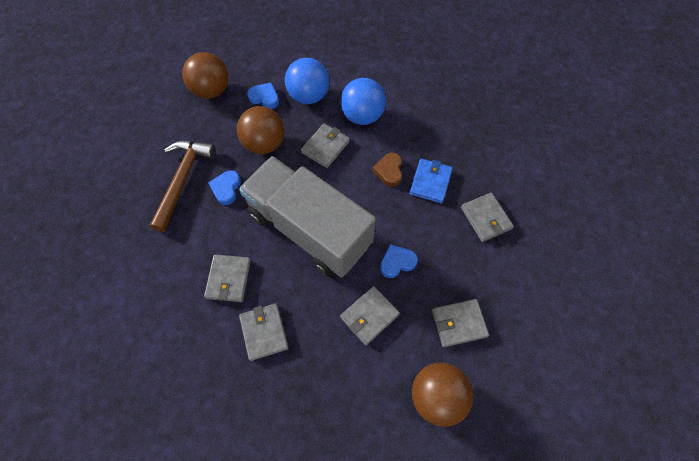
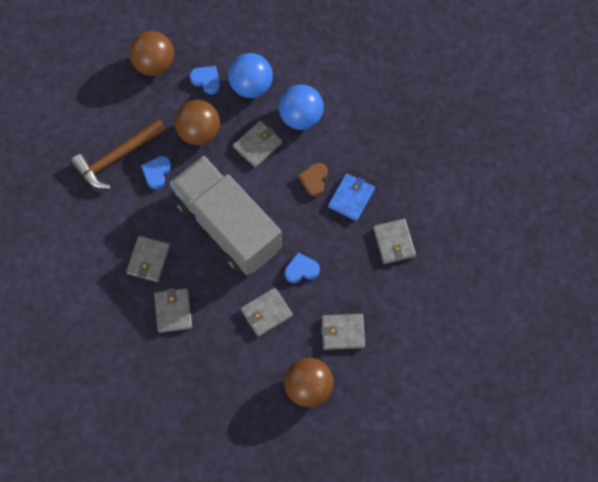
camera: 10 degrees right, 5 degrees up
brown hammer [150,141,216,232] -> brown hammer turned 150 degrees counterclockwise [71,119,166,189]

